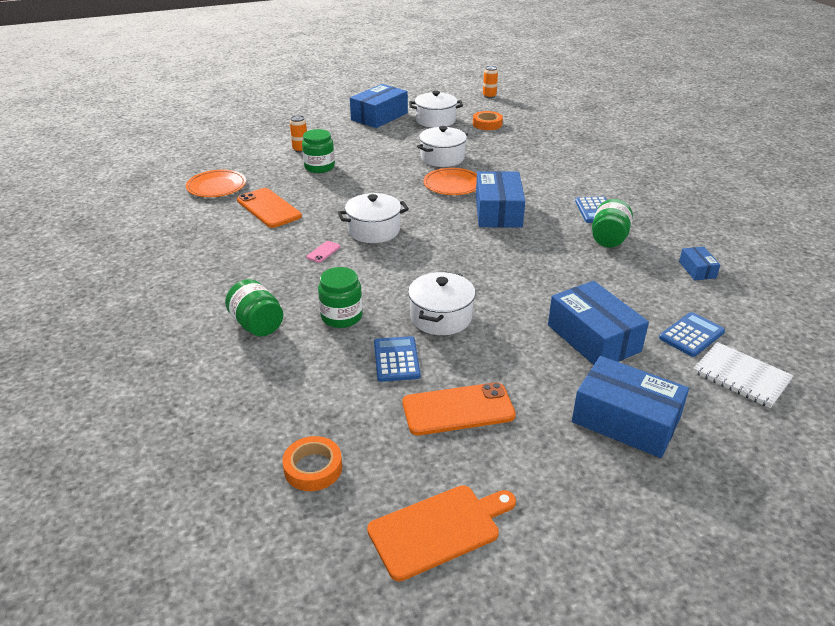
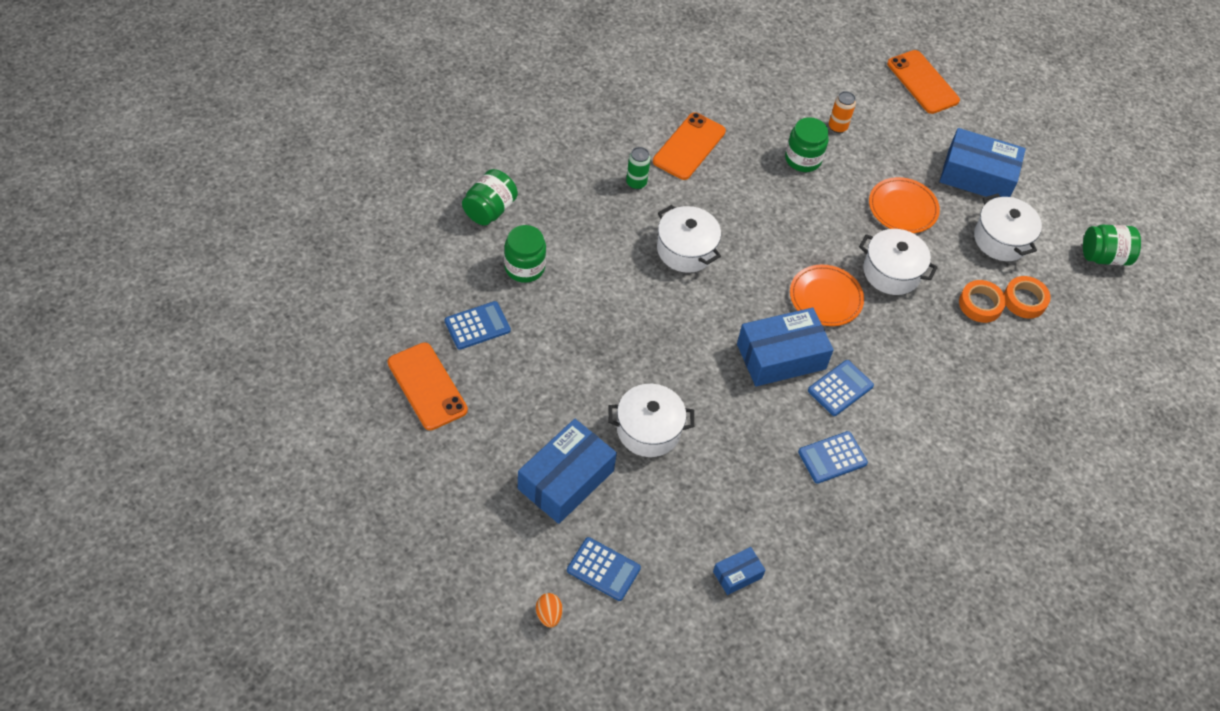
camera: 65 degrees right, 20 degrees up
orange plate [186,170,246,197] -> orange plate moved to [869,177,940,233]
orange tape [282,436,342,491] -> orange tape moved to [959,280,1006,323]
pink phone [306,241,340,263] -> none
orange cutting board [367,485,516,581] -> none
white pot [408,272,475,335] -> white pot moved to [608,384,694,457]
orange can [483,66,498,98] -> none
blue box [572,356,689,458] -> none
green jar [592,199,633,248] -> green jar moved to [1083,225,1141,266]
white notebook [693,342,794,408] -> orange egg [536,593,563,628]
none -> green can [626,147,651,190]
none -> blue calculator [808,360,874,416]
none -> orange phone [887,50,960,114]

